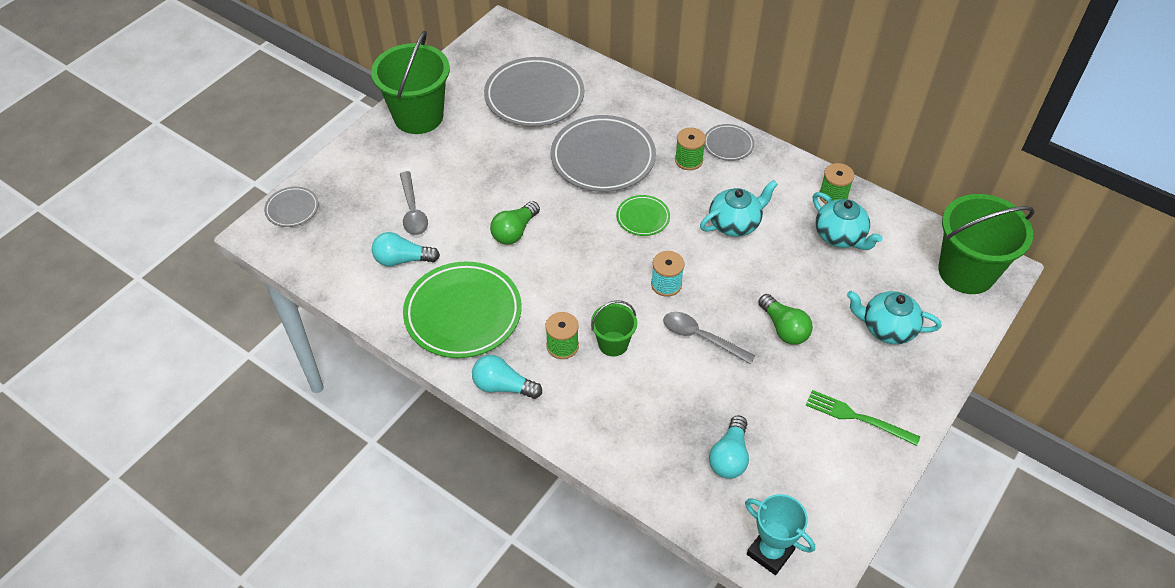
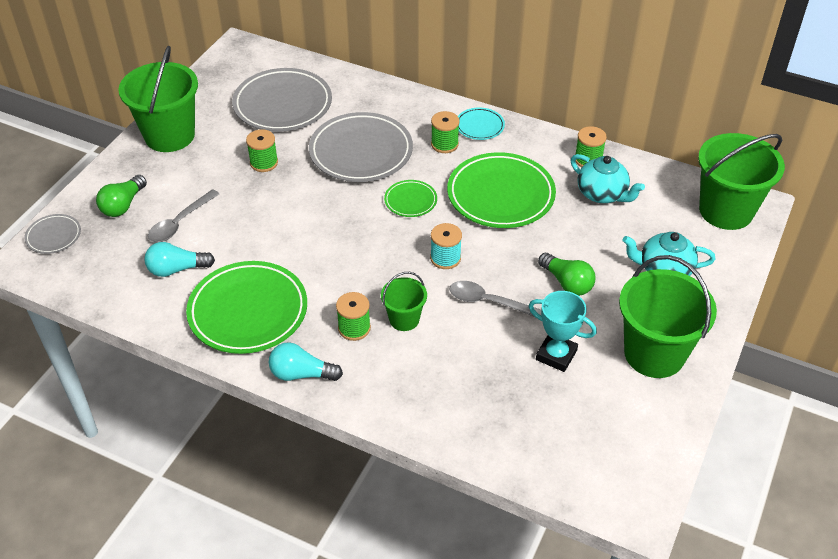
camera: 10 degrees left, 5 degrees down
grey spoon [400,171,428,235] -> grey spoon turned 60 degrees clockwise [148,189,219,242]
green light bulb [490,201,540,245] -> green light bulb moved to [96,175,147,217]
turquoise teapot [700,180,778,237] -> green plate [447,152,556,228]
grey plate [704,124,754,161] -> turquoise plate [458,107,505,140]
turquoise light bulb [709,415,749,479] -> none
turquoise trophy [745,494,815,575] -> turquoise trophy moved to [529,291,597,372]
green fork [806,390,920,446] -> green bucket [619,255,717,378]
none -> green spool [246,129,278,172]

